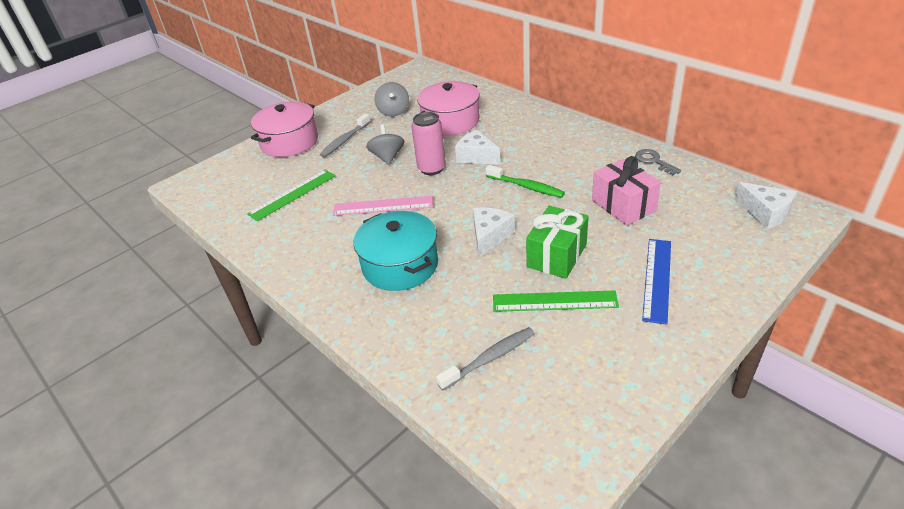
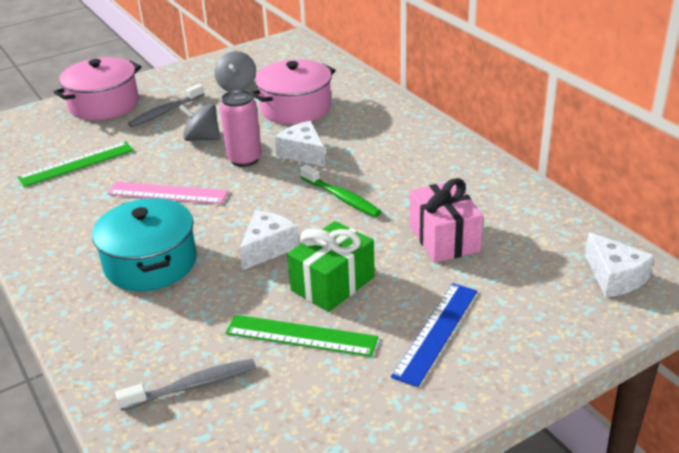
camera: 10 degrees right, 5 degrees down
grey spinning top [366,124,404,165] -> grey spinning top turned 75 degrees counterclockwise [179,104,220,141]
grey key [635,149,681,175] -> none

